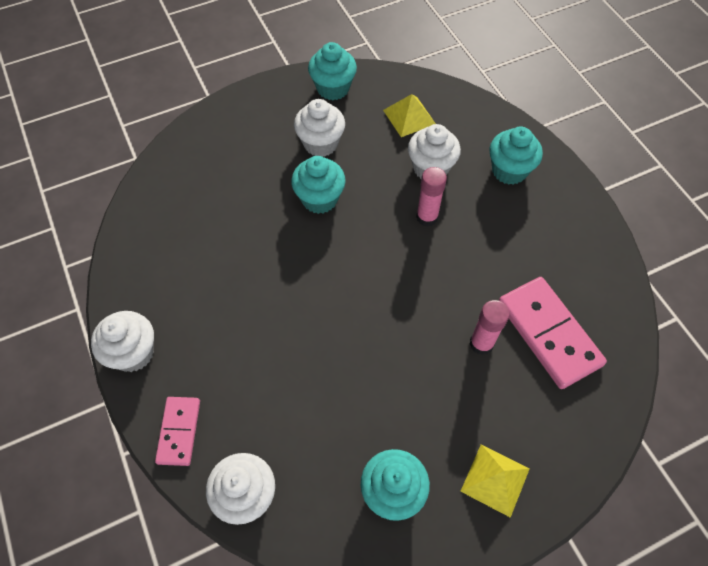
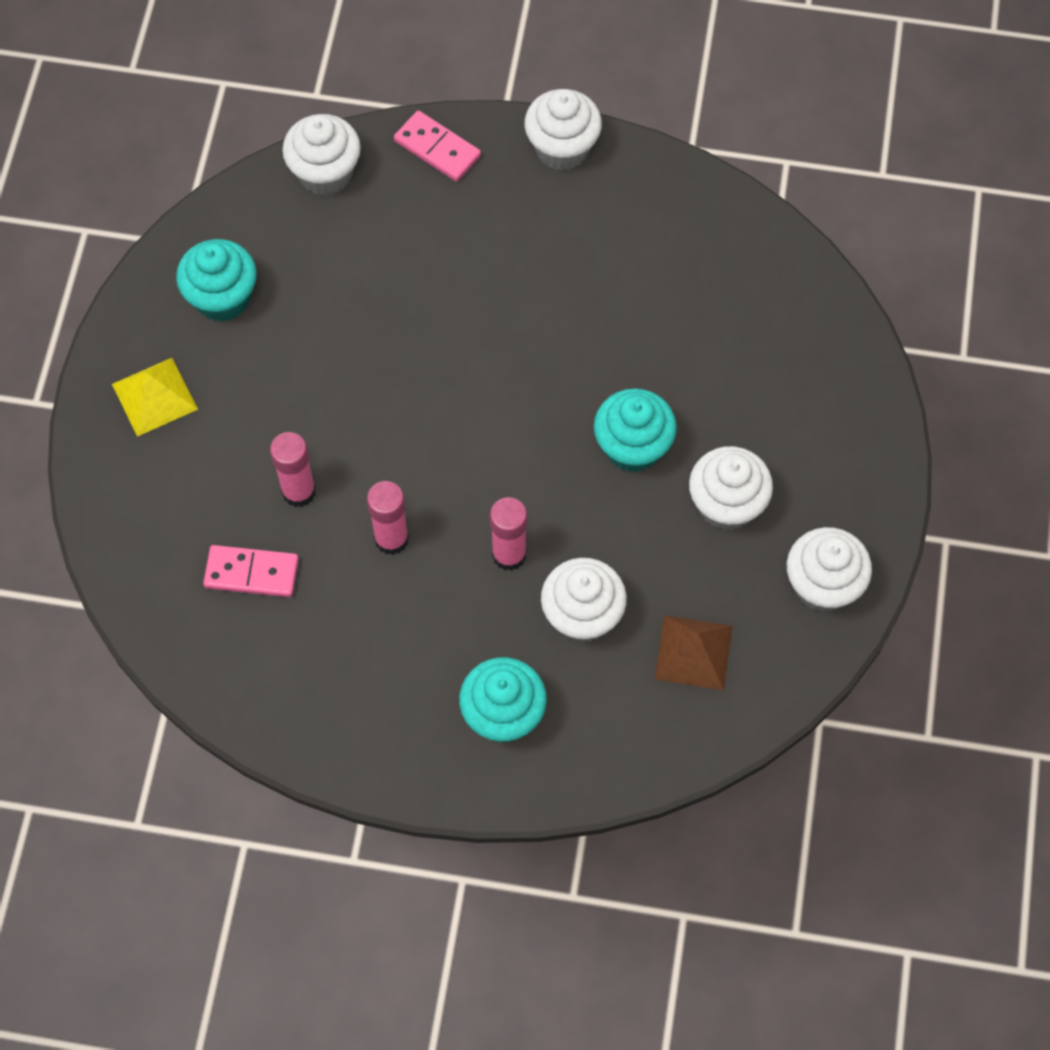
camera: 125 degrees right, 5 degrees up
turquoise cupcake [308,42,357,100] -> white cupcake [787,527,872,612]
yellow pyramid [383,94,436,137] -> brown pyramid [655,615,732,690]
pink domino [498,277,607,389] -> pink domino [203,545,299,597], size x0.58
none -> pink glue stick [367,481,409,555]

